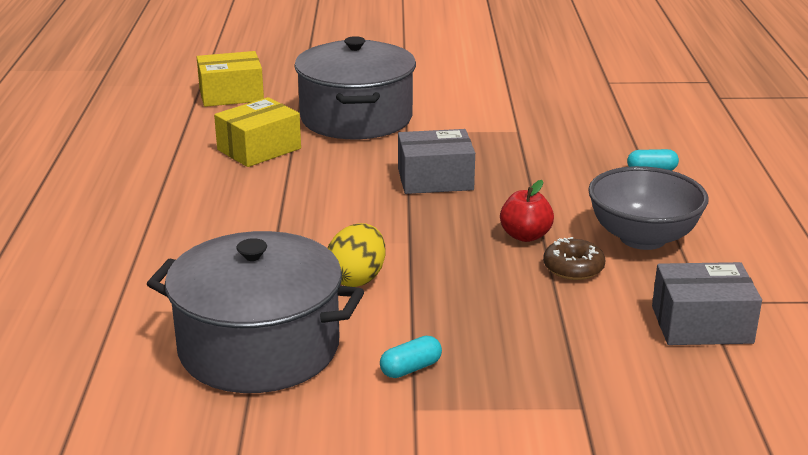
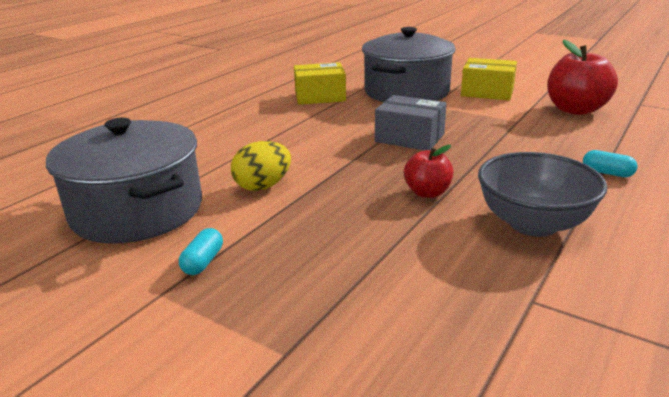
camera: 35 degrees right, 0 degrees up
yellow box [197,51,264,107] -> yellow box moved to [461,58,517,100]
turquoise capsule [380,336,442,378] -> turquoise capsule turned 75 degrees counterclockwise [179,228,223,275]
brown donut [543,237,606,280] -> none
grey box [652,262,762,345] -> none
none -> red apple [547,40,618,115]

